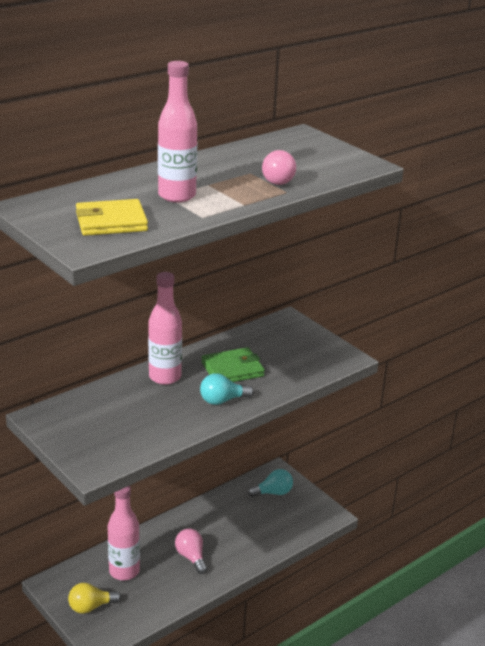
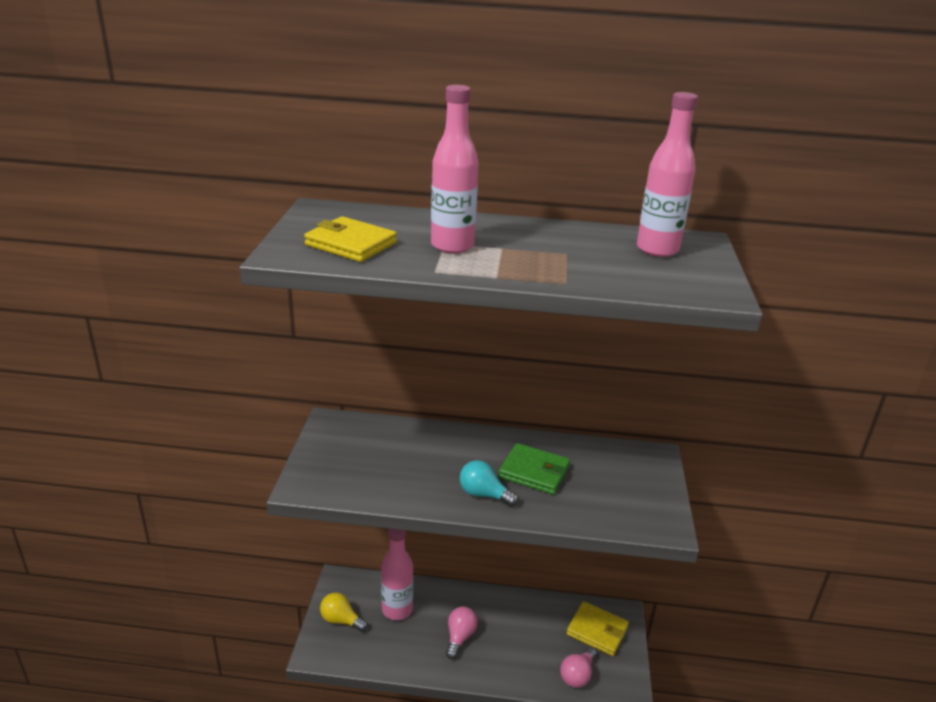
camera: 45 degrees right, 0 degrees up
pink bottle [148,272,182,385] -> pink bottle moved to [637,92,698,257]
turquoise light bulb [248,469,293,497] -> yellow wallet [566,601,629,656]
pink light bulb [262,150,296,185] -> pink light bulb moved to [560,647,597,688]

